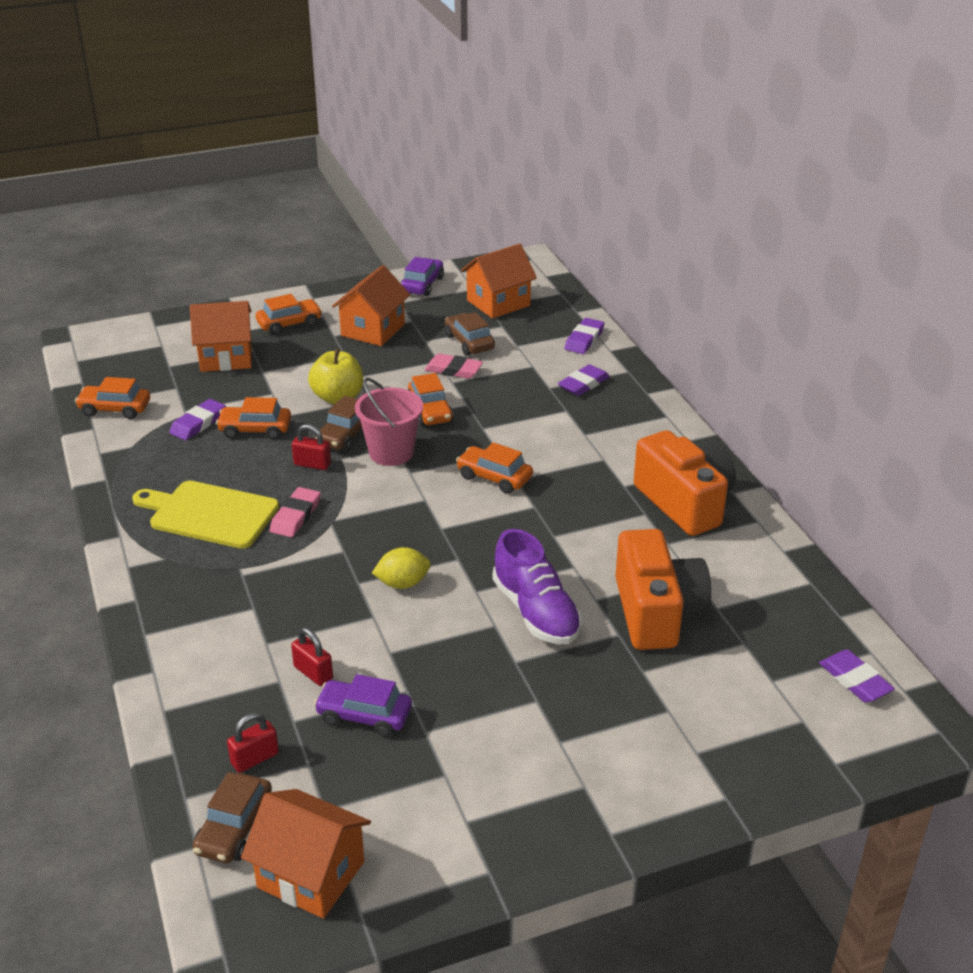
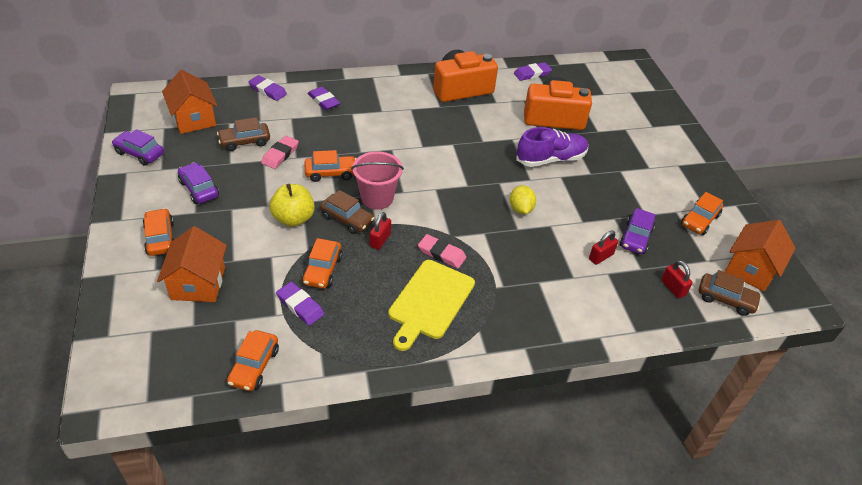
camera: 85 degrees left, 10 degrees up
orange house [332,265,410,346] -> purple car [178,162,219,204]
orange car [456,442,533,494] -> orange car moved to [681,192,723,235]
purple eraser [819,650,895,703] -> purple eraser moved to [514,62,552,81]

